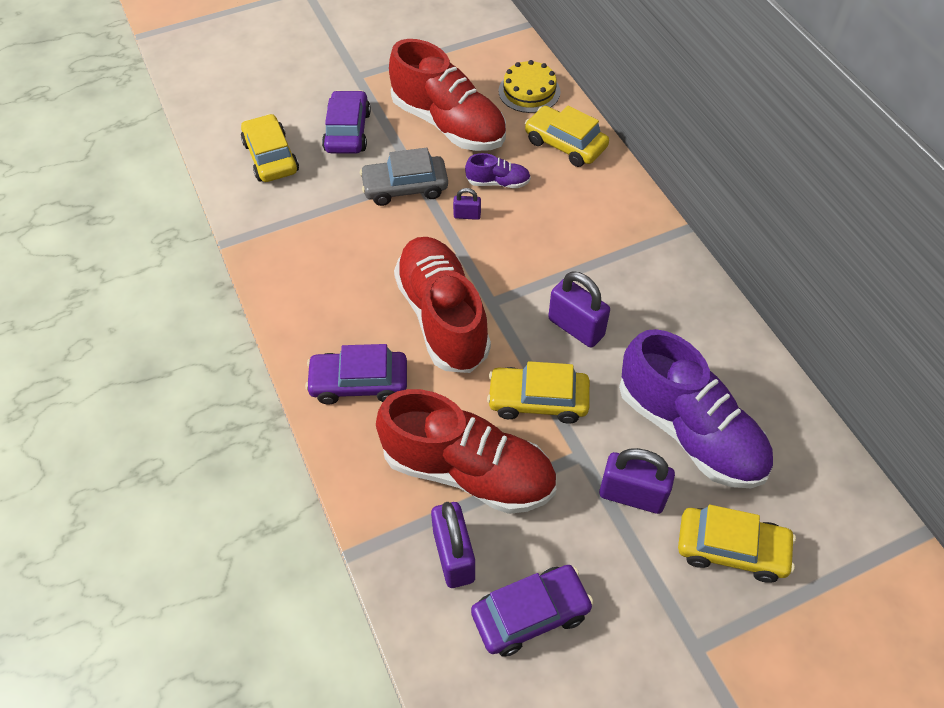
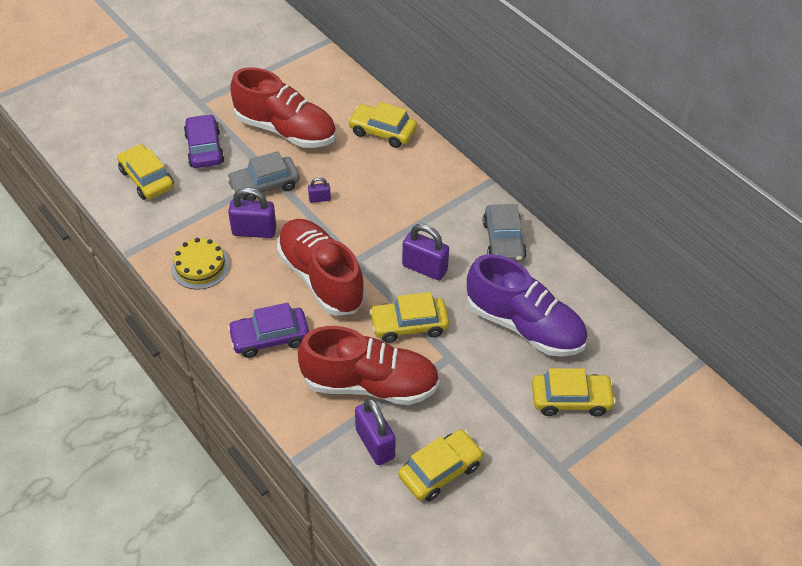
camera: 15 degrees left, 5 degrees down
purple shoe [465,153,531,188] -> none
purple car [471,565,594,657] -> yellow car [398,430,484,501]
yellow cake [499,60,561,113] -> yellow cake moved to [171,238,230,290]
purple padlock [599,448,675,514] -> purple padlock moved to [228,187,276,238]
none -> grey car [483,204,527,262]

